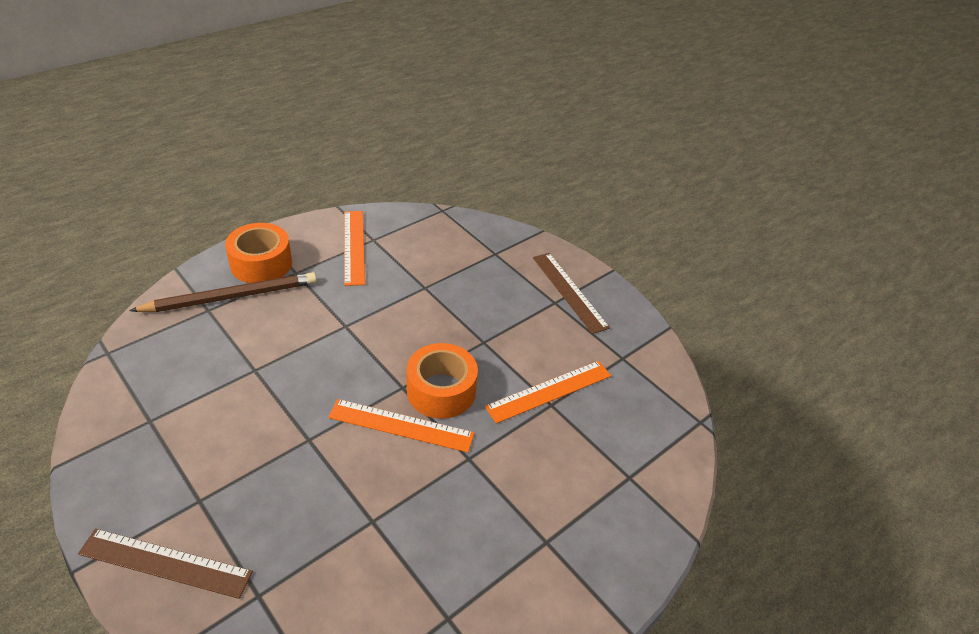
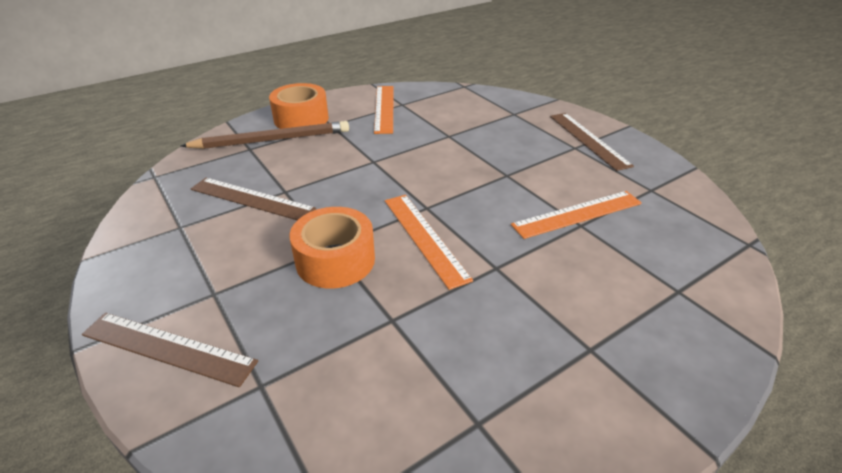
camera: 10 degrees right, 5 degrees down
orange ruler [328,399,474,453] -> orange ruler turned 45 degrees clockwise [385,195,473,290]
orange tape [407,343,478,419] -> orange tape moved to [290,207,375,289]
none -> brown ruler [191,178,316,220]

